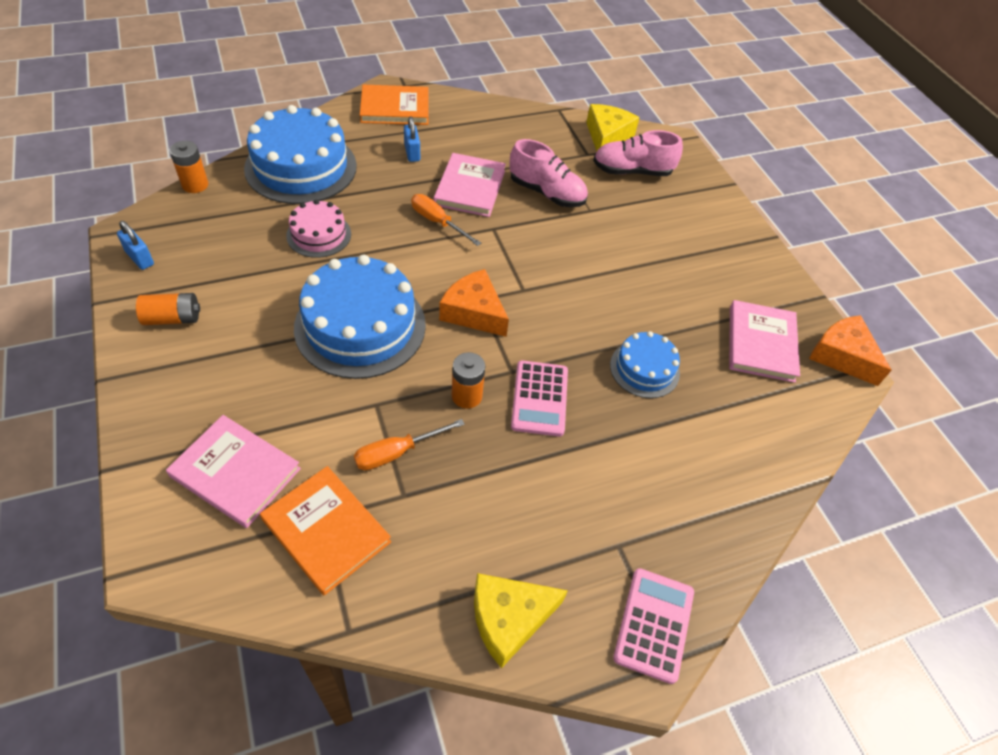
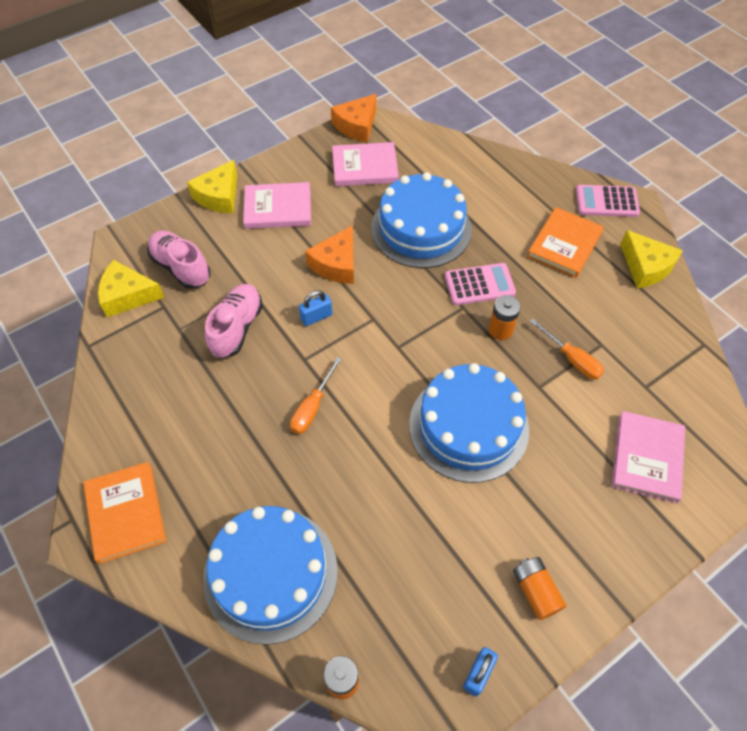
camera: 100 degrees left, 5 degrees up
orange book [260,466,391,596] -> orange book moved to [527,207,604,278]
pink cake [286,199,351,258] -> none
blue padlock [404,116,420,162] -> blue padlock moved to [299,291,333,326]
pink book [434,153,506,217] -> pink book moved to [243,182,311,229]
orange cheese [439,269,509,337] -> orange cheese moved to [305,225,354,284]
pink shoe [593,130,683,176] -> pink shoe turned 150 degrees clockwise [147,230,210,289]
blue cake [610,331,680,398] -> blue cake [371,172,472,268], size x1.86
none -> yellow cheese [187,160,237,213]

